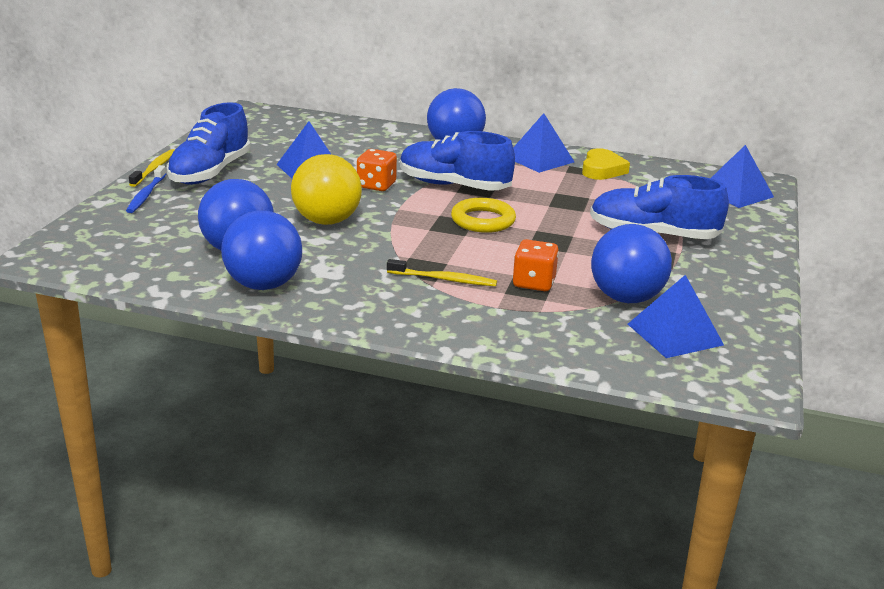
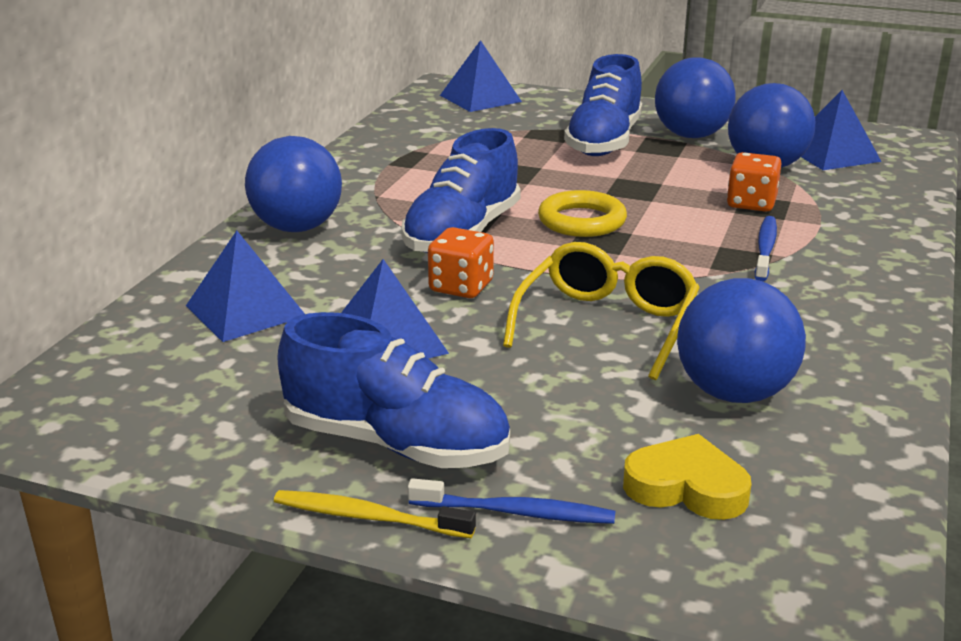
camera: 85 degrees left, 0 degrees up
blue ball [221,210,302,290] -> blue ball moved to [655,57,736,138]
yellow ball [291,154,362,225] -> yellow glasses [503,242,700,380]
yellow toothbrush [387,259,497,286] -> blue toothbrush [755,216,777,281]
blue pyramid [513,113,574,173] -> blue pyramid moved to [186,231,305,342]
yellow heart [582,148,630,180] -> yellow heart moved to [623,434,751,520]

